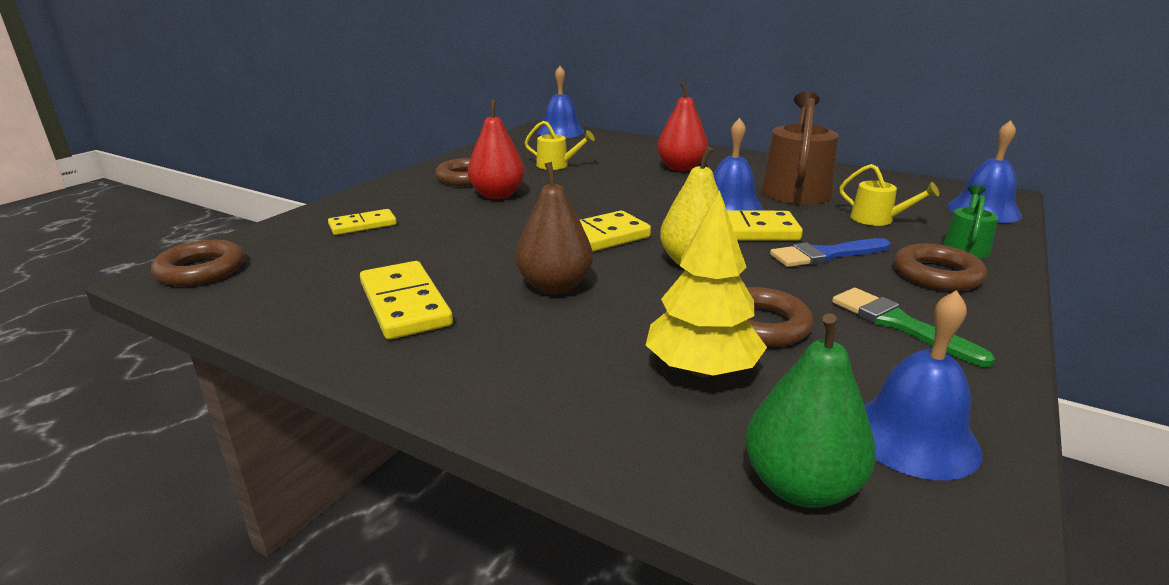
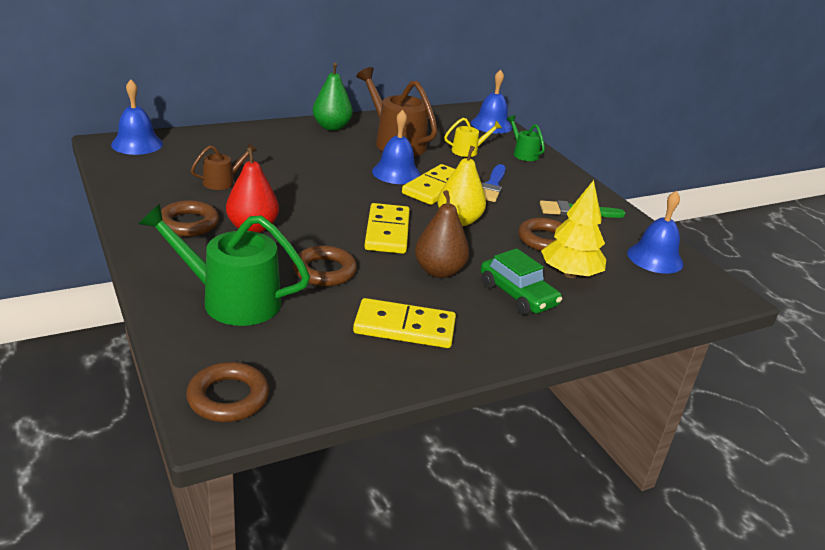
camera: 60 degrees left, 5 degrees up
yellow domino [328,209,397,235] -> green watering can [139,204,310,326]
yellow watering can [525,121,595,170] -> brown watering can [191,143,257,190]
red pear [657,82,708,171] -> none
green pear [745,313,876,508] -> green pear moved to [313,63,353,131]
brown ring [894,244,987,291] -> brown ring moved to [293,245,357,287]
none -> green car [481,248,562,315]

